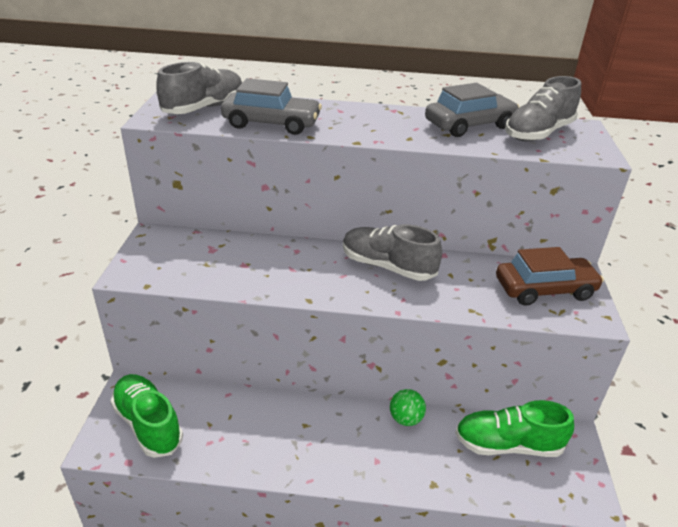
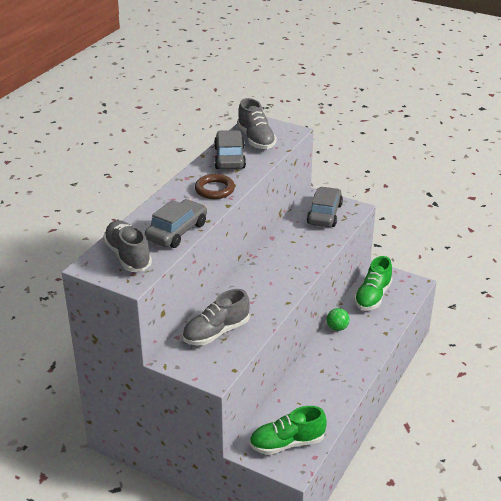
camera: 65 degrees left, 0 degrees up
grey shoe [343,224,442,281] -> grey shoe moved to [182,289,250,345]
brown car [496,247,604,306] -> grey car [307,187,343,227]
none -> brown ring [195,174,235,199]

